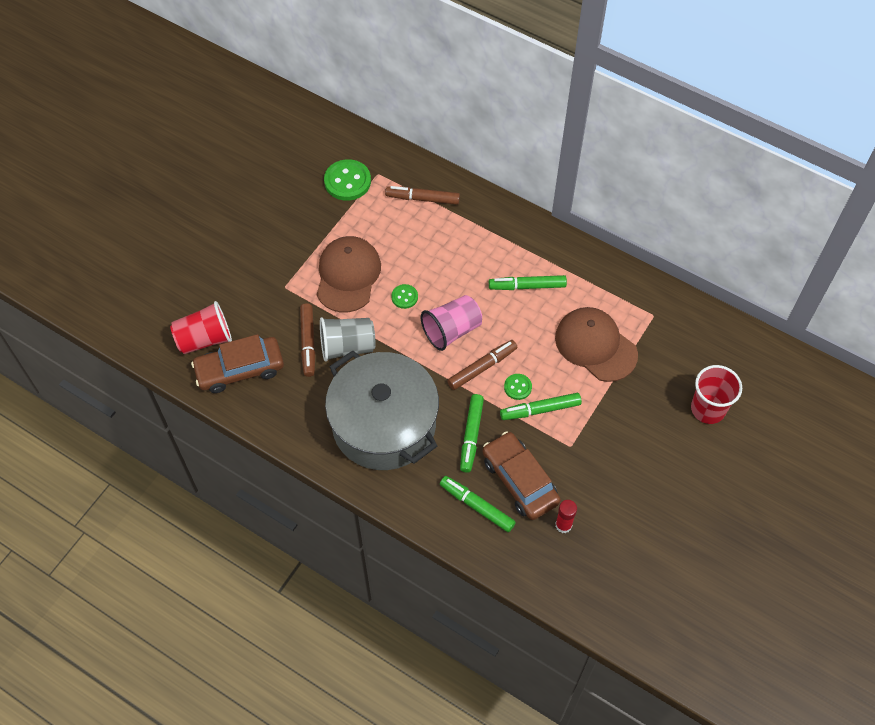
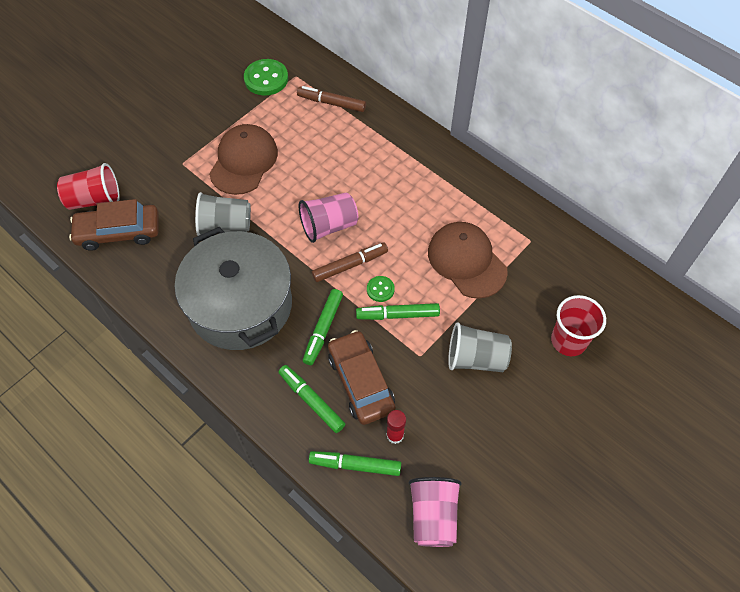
camera: 10 degrees right, 0 degrees up
brown marker [300,303,315,377] -> none
green button [391,284,418,309] -> none
green marker [489,275,567,290] -> green marker moved to [309,451,401,476]
none -> pink cup [409,477,462,547]
none -> grey cup [448,323,512,372]

